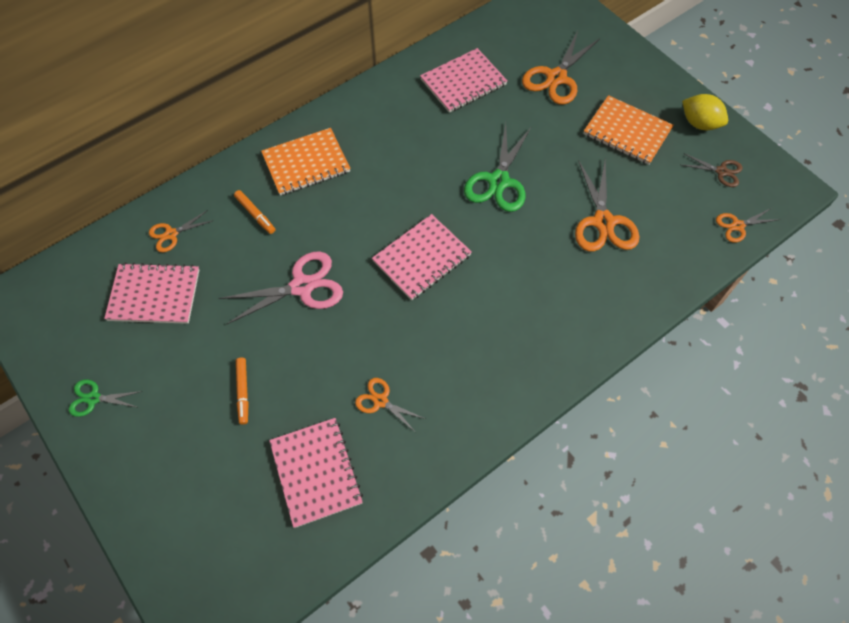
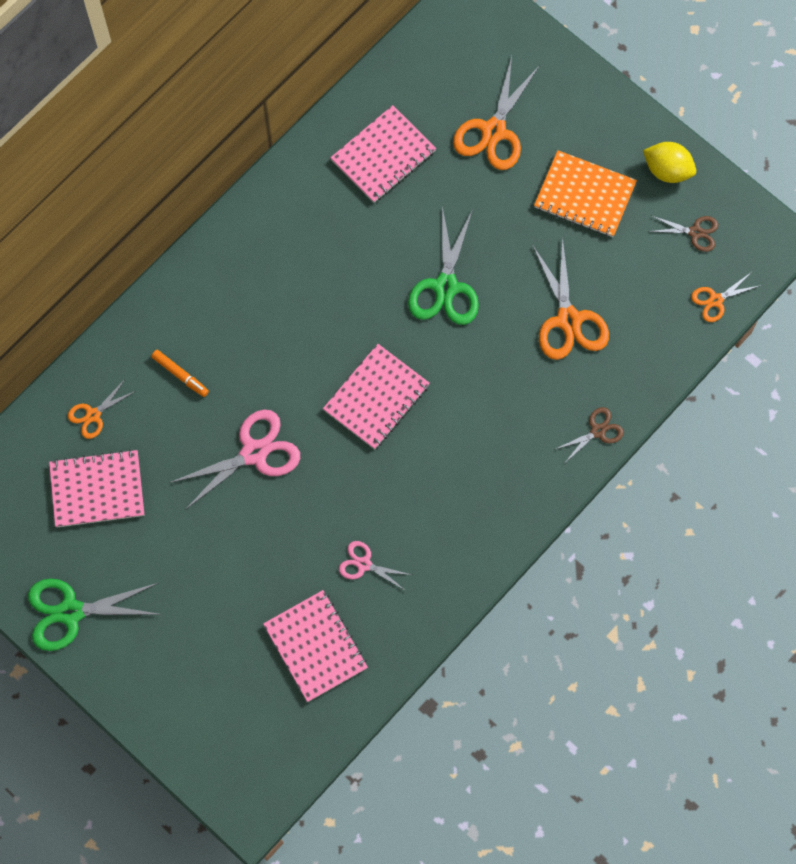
camera: 10 degrees left, 10 degrees up
green scissors [69,380,143,417] -> green scissors [28,578,161,651], size x1.82
orange marker [236,358,249,425] -> none
orange notebook [261,128,350,196] -> none
orange scissors [355,378,425,432] -> pink scissors [339,541,412,591]
none -> brown scissors [554,407,624,463]

